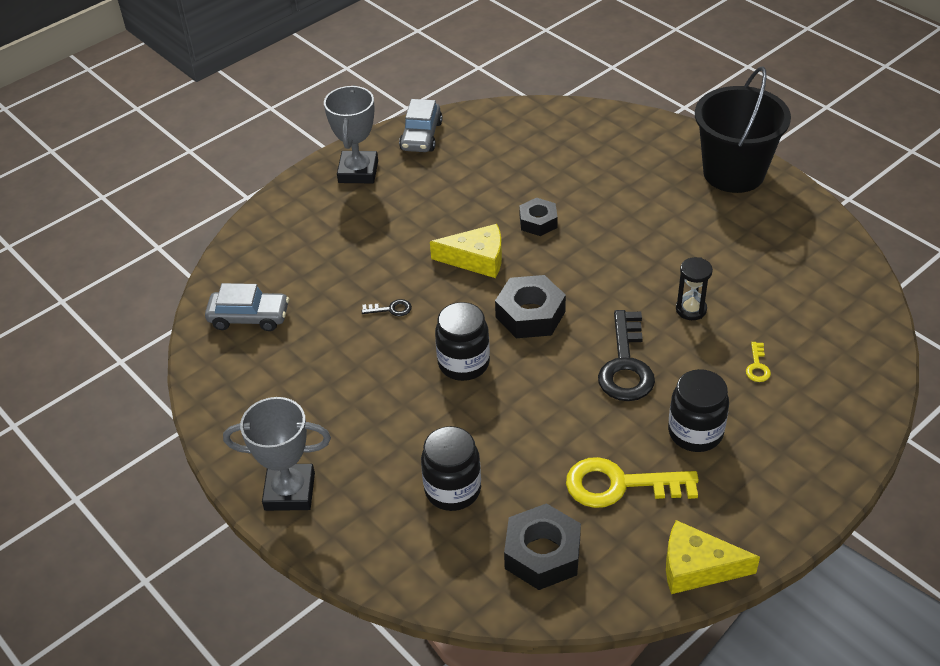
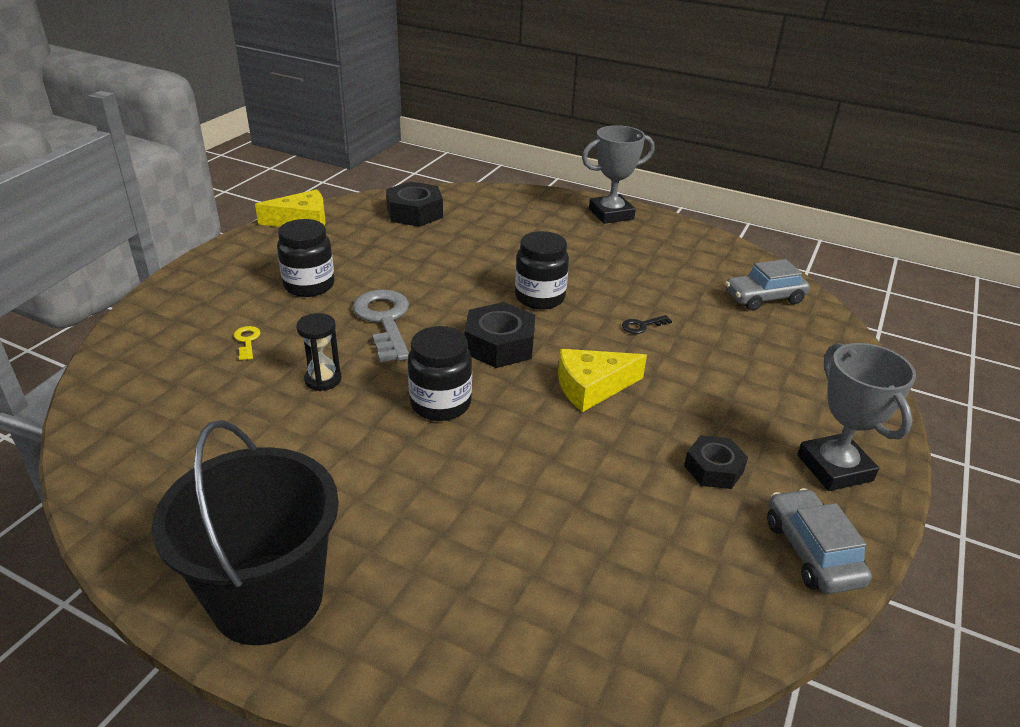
camera: 155 degrees right, 10 degrees down
black jar [421,426,481,511] -> black jar moved to [408,326,472,421]
black nut [519,198,558,236] -> black nut moved to [684,435,748,489]
yellow key [566,457,699,508] -> none
black key [598,310,655,401] -> grey key [352,289,409,362]

